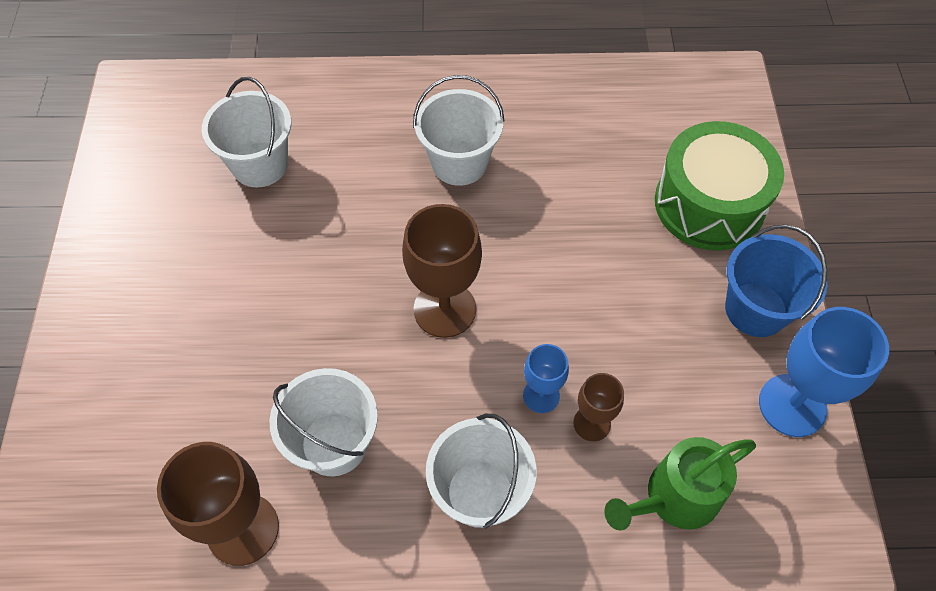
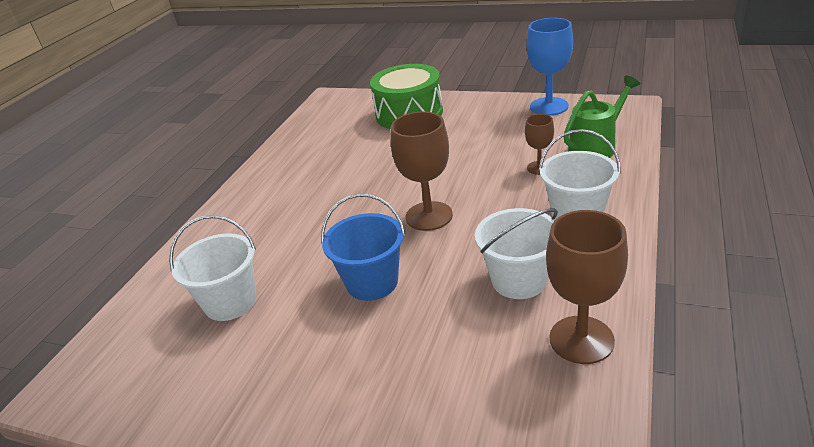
camera: 65 degrees left, 25 degrees down
white bucket [413,75,505,186] -> none
blue goblet [523,344,569,413] -> none
green watering can [604,437,756,531] -> green watering can turned 120 degrees counterclockwise [564,76,640,158]
blue bucket [725,225,827,337] -> blue bucket moved to [321,194,405,301]

